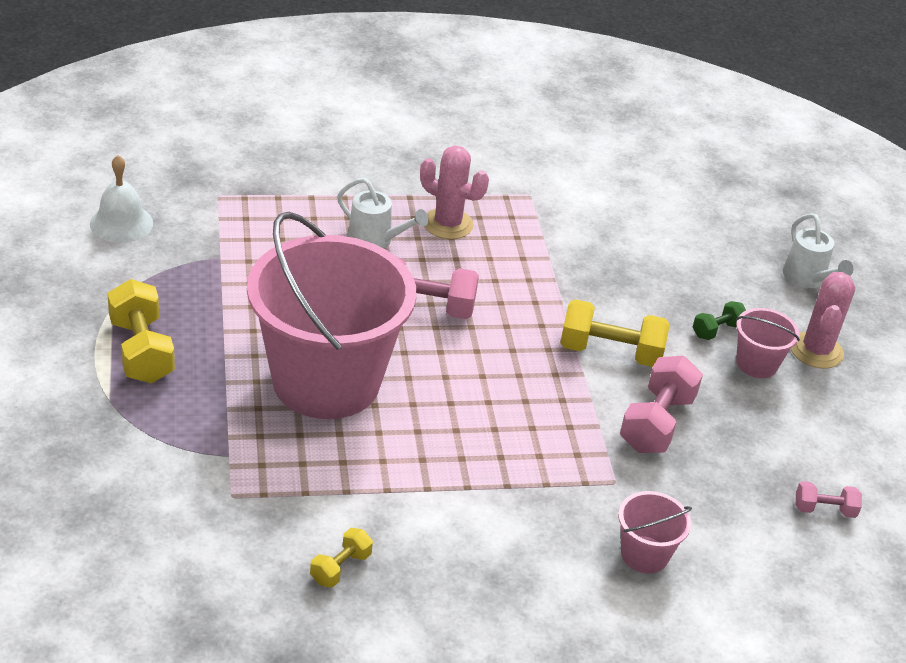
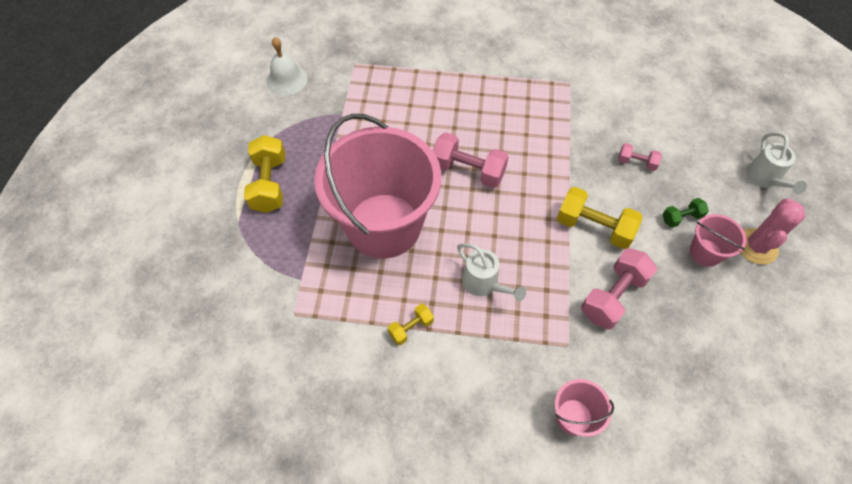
camera: 20 degrees right, 20 degrees up
yellow dumbbell [310,528,373,588] -> yellow dumbbell moved to [388,304,434,345]
white watering can [337,178,428,249] -> white watering can moved to [457,243,526,301]
pink cactus [420,146,489,239] -> none
pink dumbbell [796,481,862,518] -> pink dumbbell moved to [619,143,662,171]

